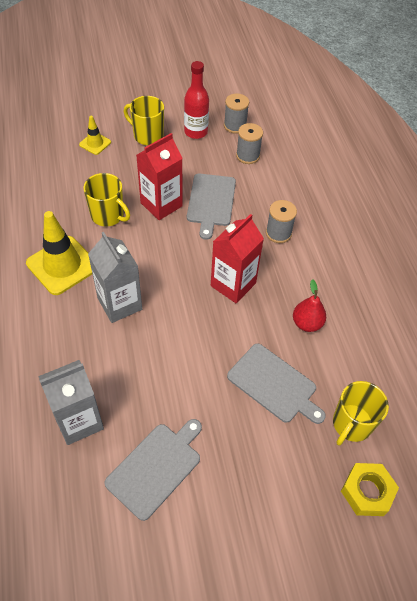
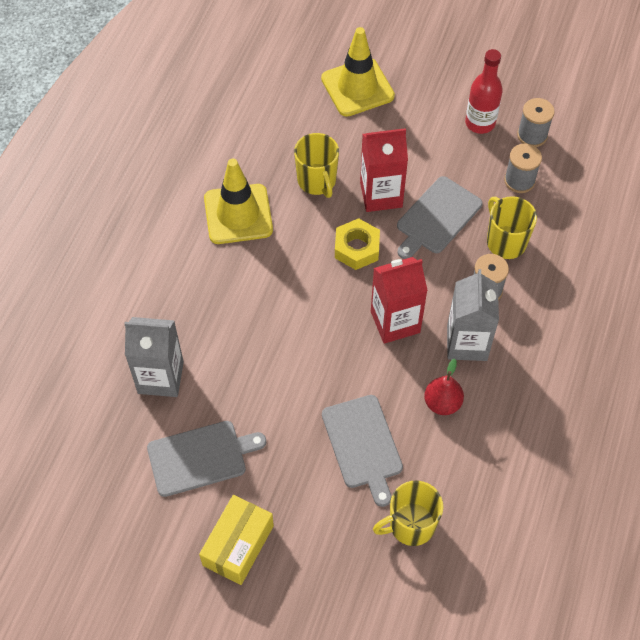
camera: 35 degrees right, 5 degrees up
yellow traffic cone [79,116,111,155] -> yellow traffic cone [321,27,395,117], size x1.95
grey carton [88,232,142,323] -> grey carton moved to [447,269,499,361]
yellow mug [124,96,164,145] -> yellow mug moved to [487,196,537,259]
yellow nut [341,463,399,516] -> yellow nut moved to [335,218,380,270]
none -> yellow box [199,495,274,585]

